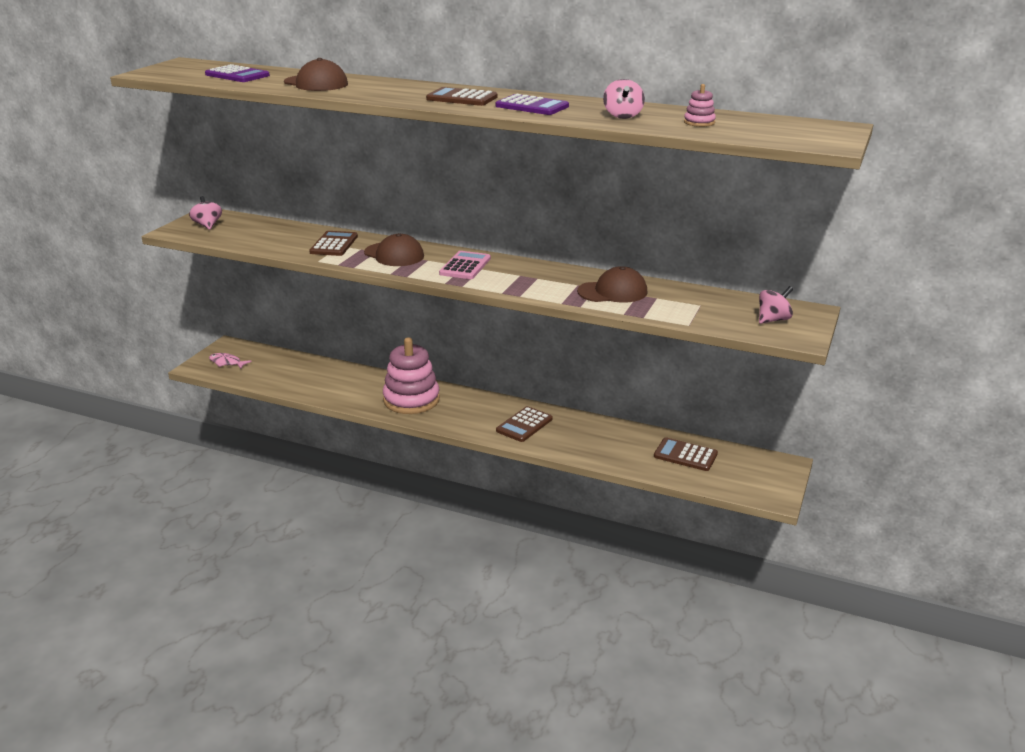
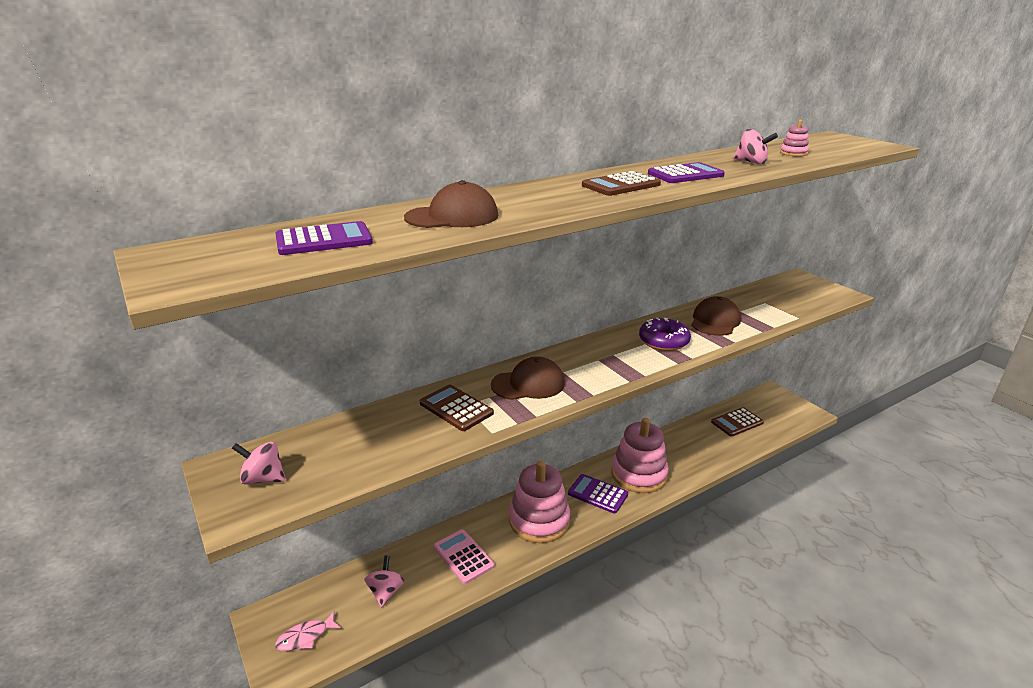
camera: 55 degrees left, 0 degrees up
pink calculator [439,251,491,279] -> pink calculator moved to [433,529,495,584]
brown calculator [496,406,553,442] -> pink stacking toy [611,418,669,493]
pink spinning top [759,286,793,324] -> pink spinning top moved to [364,555,404,607]
none -> purple calculator [568,474,628,514]
none -> purple donut [639,318,691,351]

